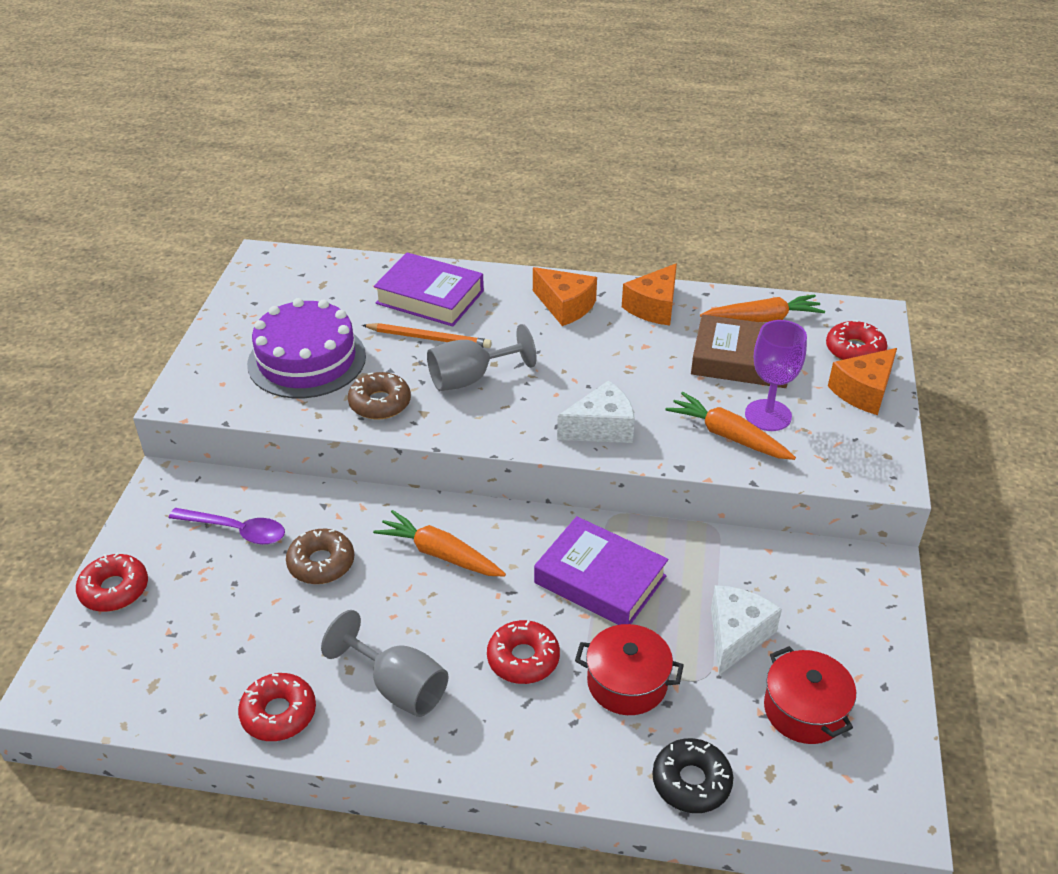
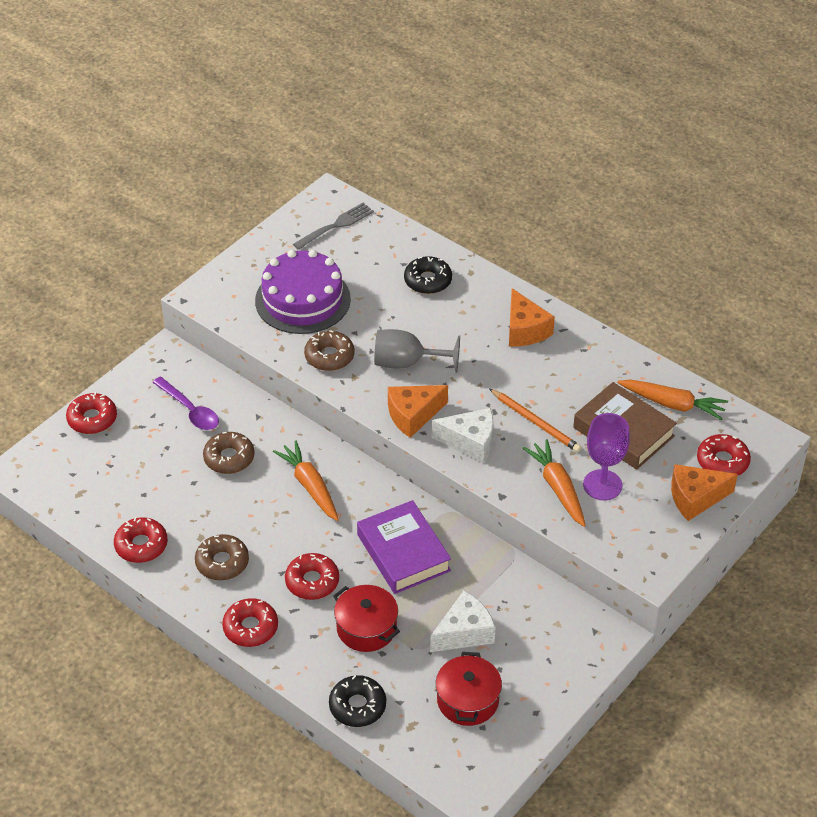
camera: 30 degrees right, 5 degrees up
grey goblet [321,610,449,717] -> brown donut [195,534,249,580]
orange pencil [362,323,492,348] -> orange pencil moved to [490,389,582,452]
purple book [374,252,484,327] -> black donut [404,256,452,294]
orange cheese [622,263,677,325] -> orange cheese moved to [388,385,448,438]
none -> red donut [222,598,278,647]
none -> grey fork [293,203,374,250]

